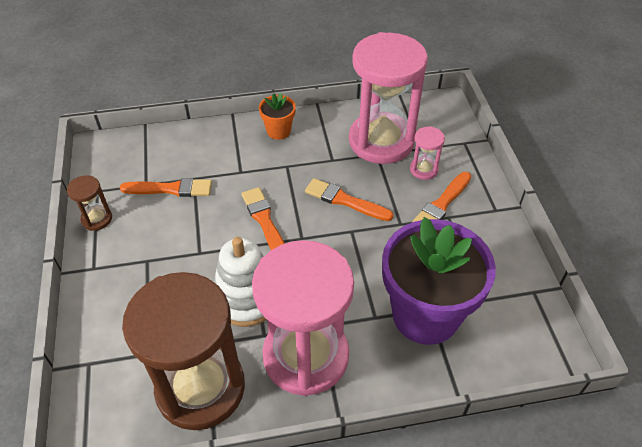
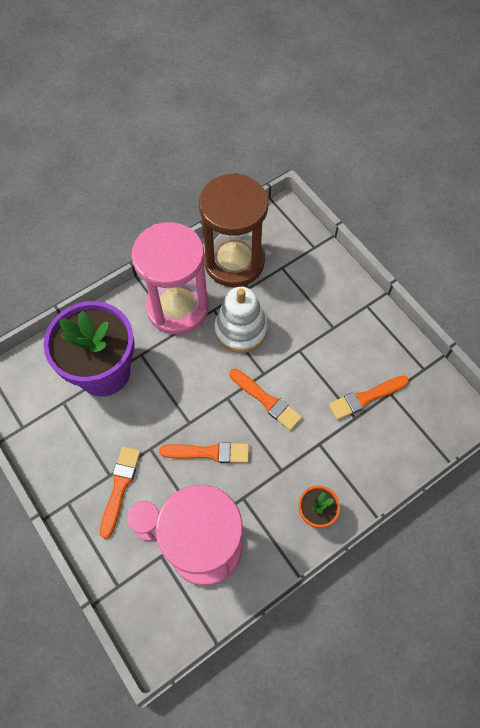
camera: 155 degrees right, 15 degrees up
brown hourglass [67,175,112,231] -> none

